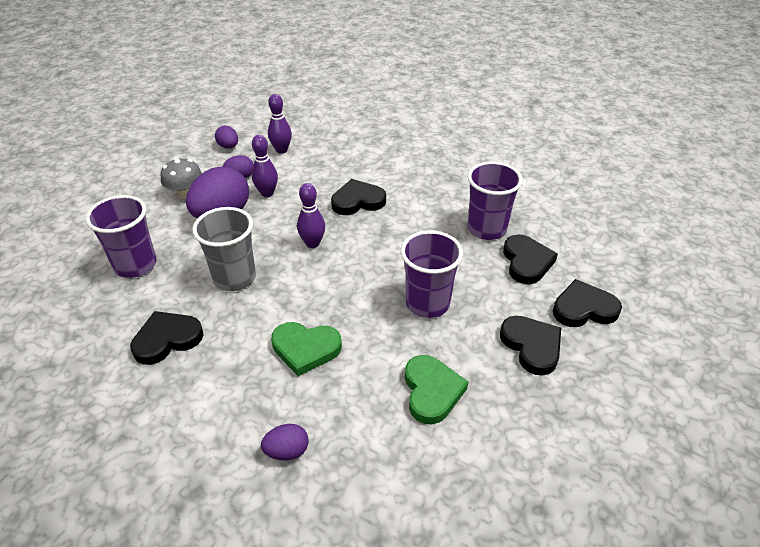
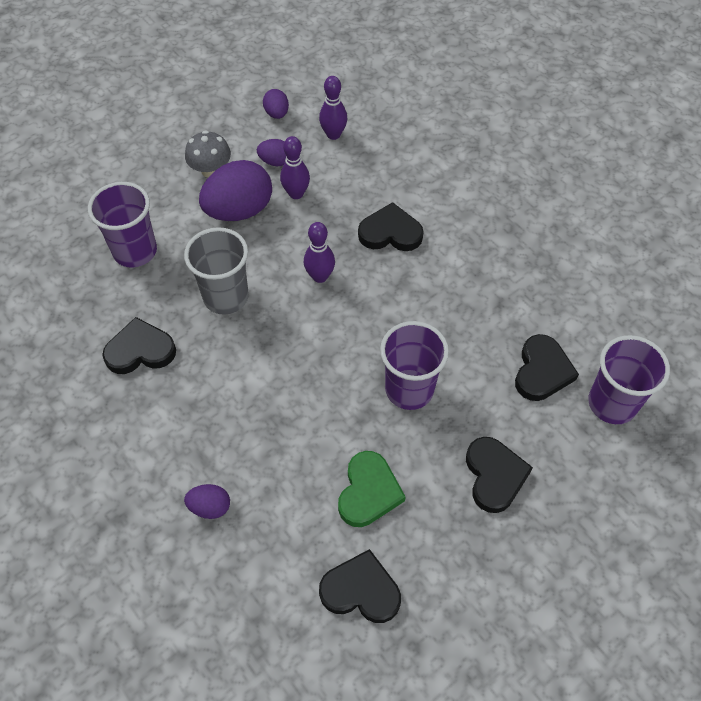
camera: 20 degrees right, 15 degrees up
green heart [271,322,342,376] -> none
purple cup [468,161,523,240] -> purple cup moved to [588,335,670,424]
black heart [553,279,622,327] -> black heart moved to [319,549,401,623]

